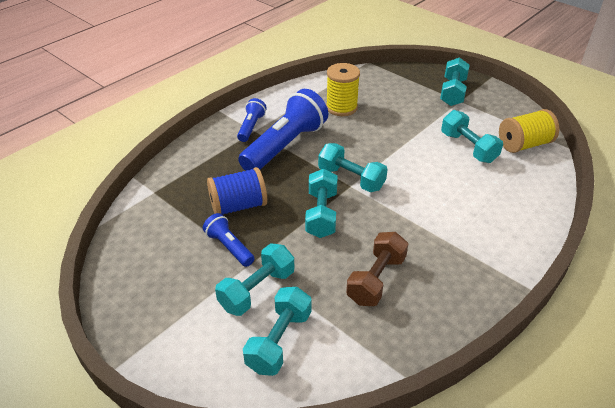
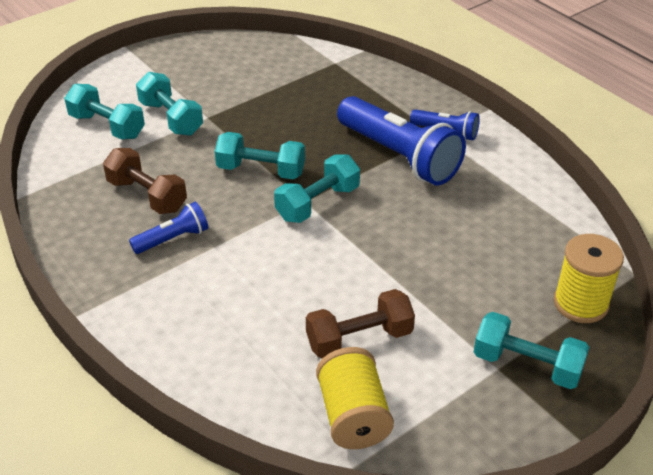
camera: 100 degrees right, 0 degrees up
blue flashlight [203,213,255,267] -> blue flashlight moved to [129,202,208,254]
blue spool [207,167,267,215] -> none
yellow spool [326,63,360,116] -> yellow spool moved to [554,234,624,323]
turquoise dumbbell [441,110,503,163] -> brown dumbbell [306,289,415,358]

